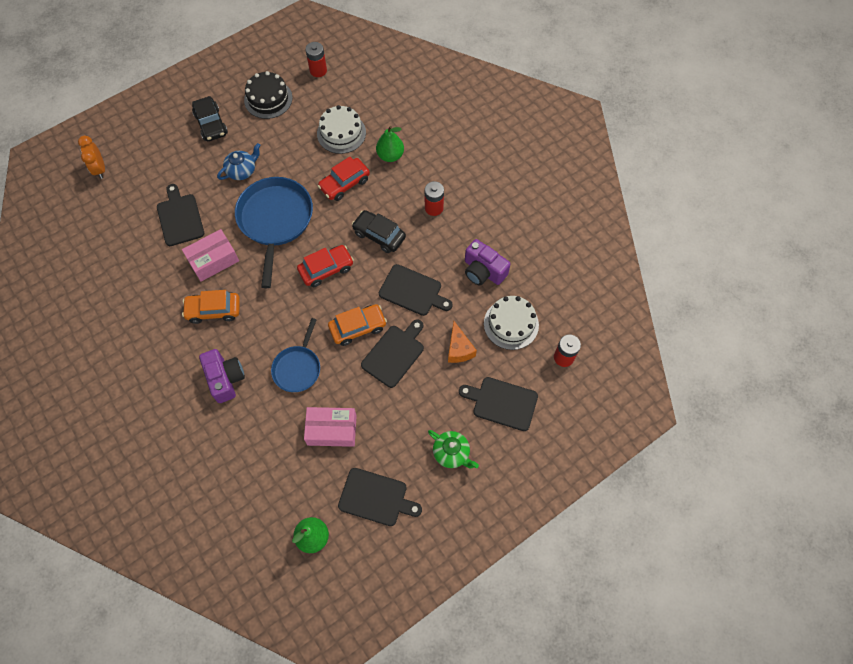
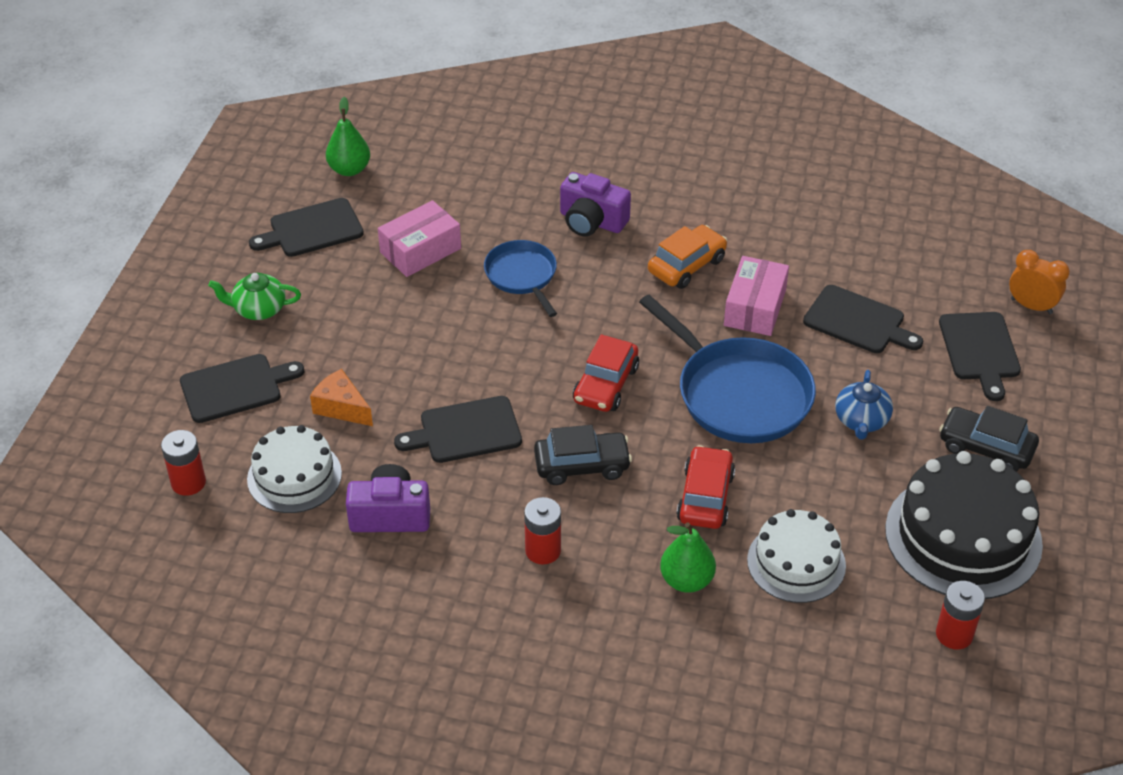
camera: 140 degrees right, 20 degrees down
black cake [244,71,293,119] -> black cake [885,451,1043,599], size x1.60
orange car [328,304,387,346] -> none
black cutting board [361,319,424,388] -> black cutting board moved to [939,312,1021,401]

